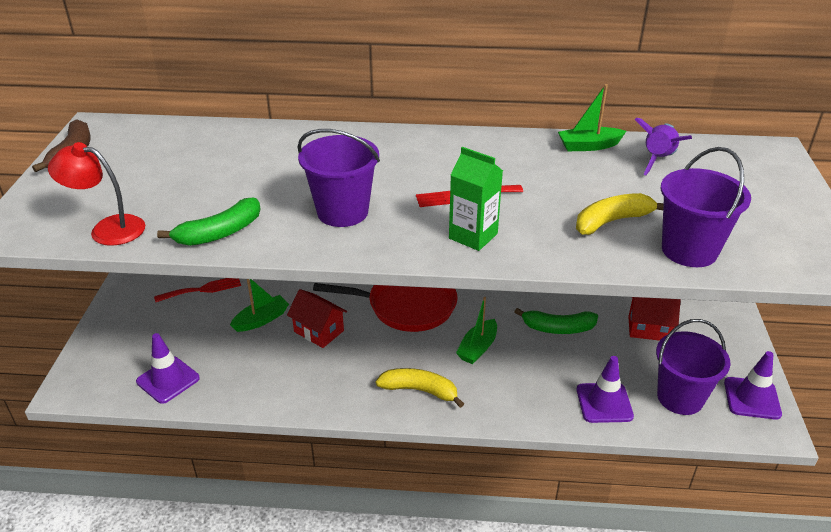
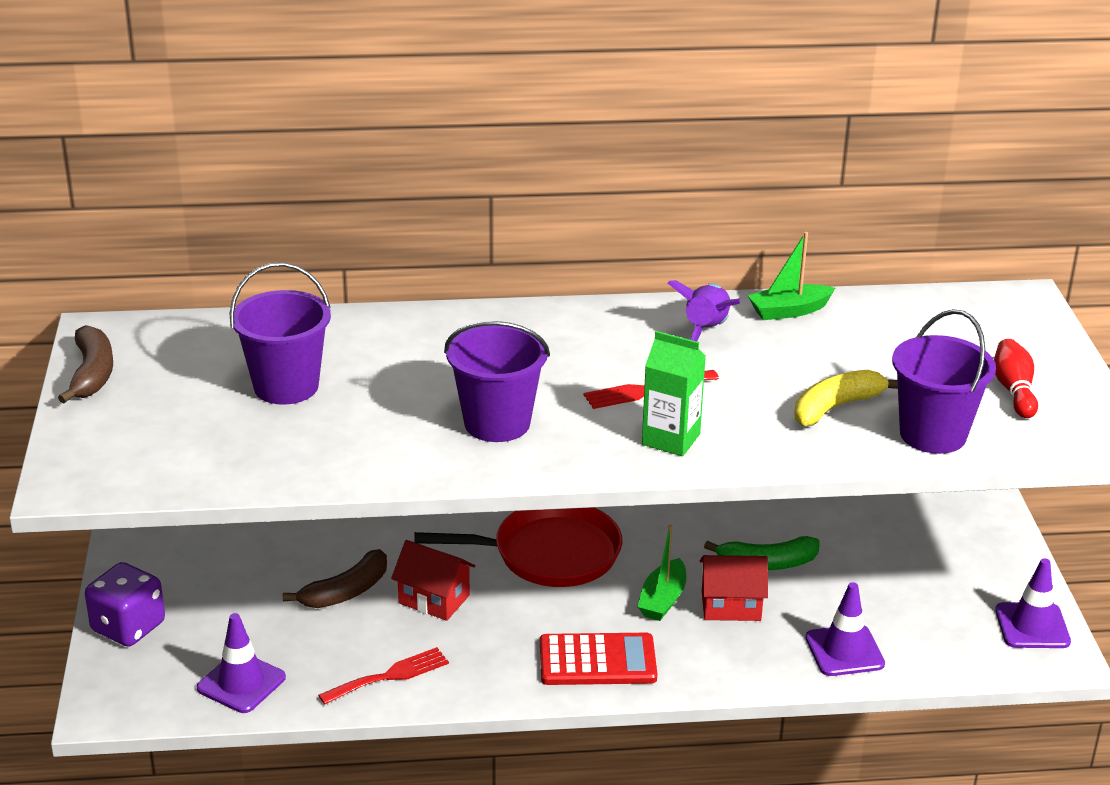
camera: 10 degrees left, 5 degrees down
red lamp [48,142,145,246] -> none
red fork [154,278,241,302] -> red fork moved to [318,647,449,705]
green banana [157,198,261,246] -> none
green boat [230,279,289,332] -> brown banana [283,549,387,608]
yellow banana [376,368,464,408] -> red calculator [540,633,657,685]
red house [628,297,681,341] -> red house moved to [700,555,768,621]
purple rocket [634,118,692,175] -> purple rocket moved to [668,280,741,341]
purple bucket [656,319,731,415] -> purple bucket moved to [229,262,331,405]
none -> purple dice [85,562,165,647]
none -> red bowling pin [994,339,1038,418]

